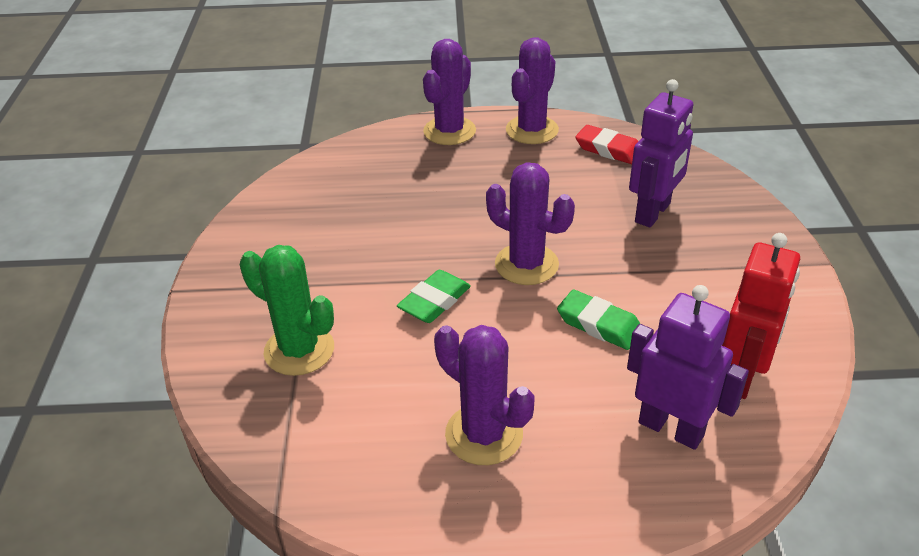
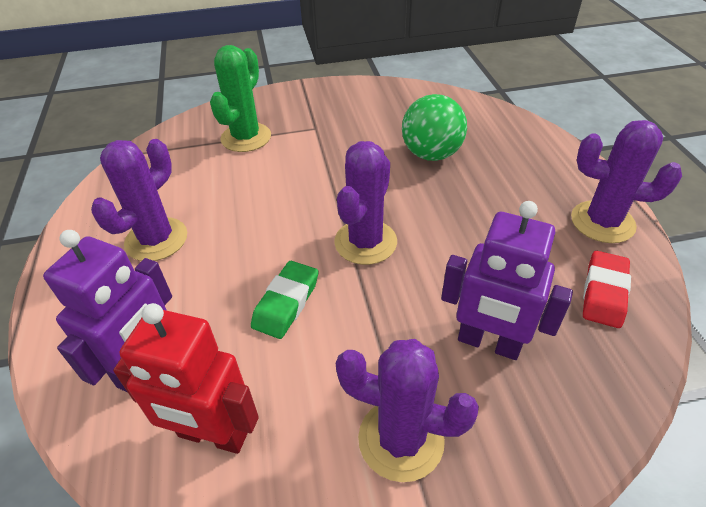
camera: 80 degrees right, 5 degrees up
green eraser [397,270,471,323] -> none
purple cactus [423,39,476,145] -> purple cactus moved to [335,339,479,482]
none -> green ball [402,94,467,161]

